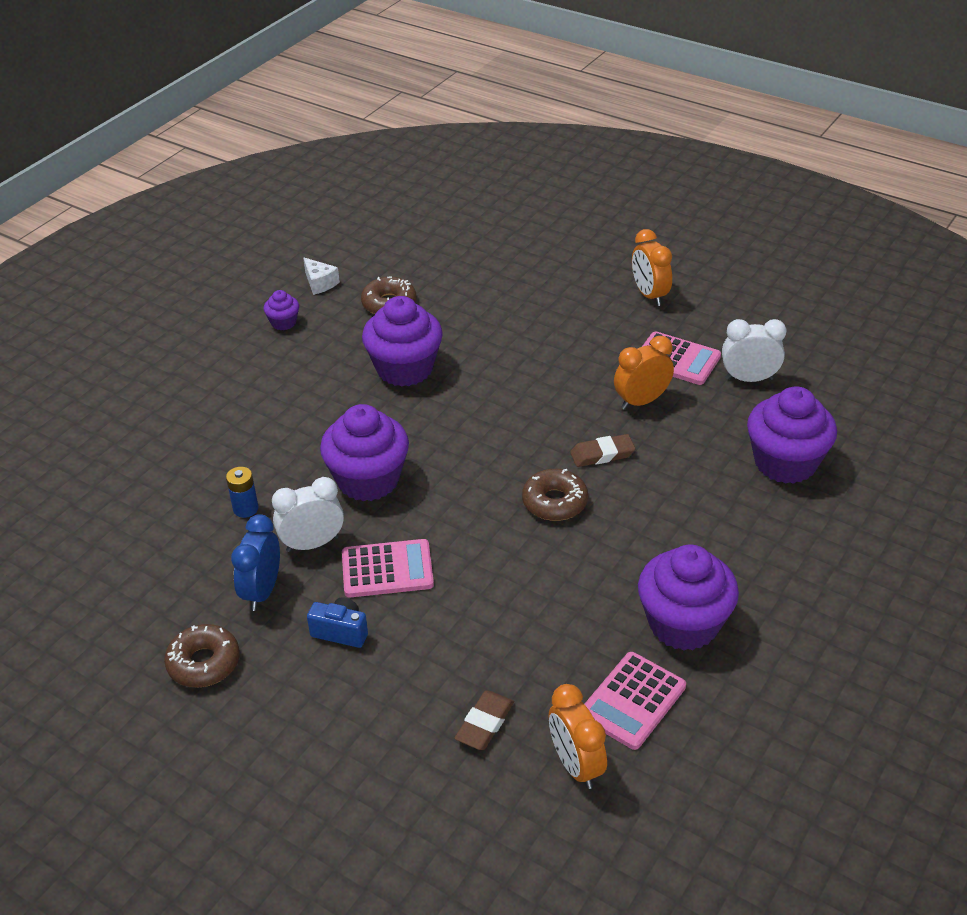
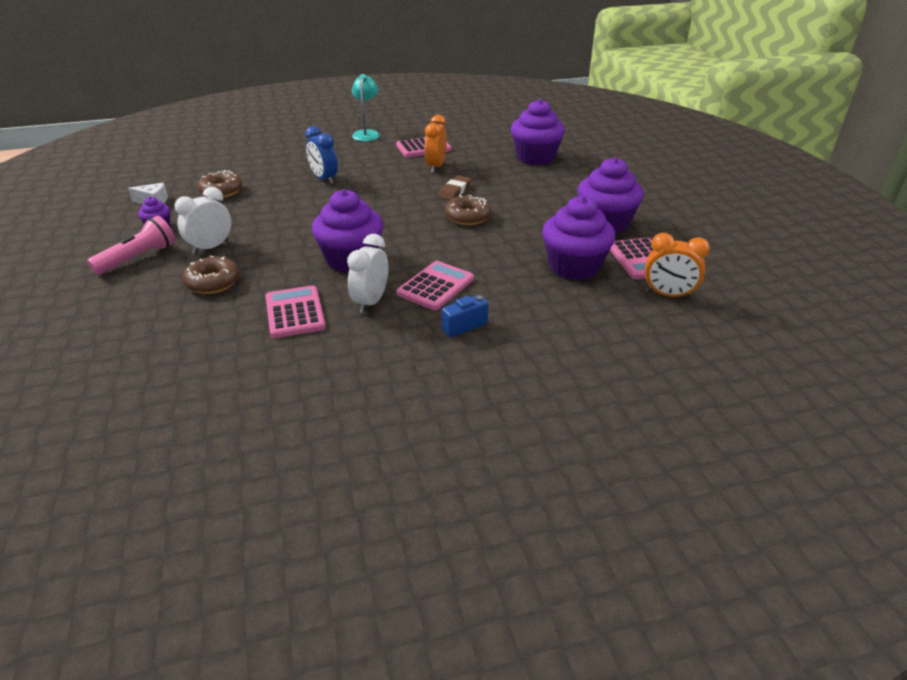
camera: 50 degrees left, 5 degrees down
brown donut [164,624,240,688] -> brown donut moved to [183,256,240,294]
blue battery [226,467,259,518] -> pink calculator [265,285,326,338]
blue clock [231,514,280,611] -> blue clock moved to [305,126,338,184]
purple cupcake [362,296,443,387] -> purple cupcake moved to [542,196,616,281]
brown eraser [454,691,514,750] -> none
orange clock [632,229,672,306] -> turquoise lamp [352,74,380,141]
white clock [722,319,786,382] -> white clock moved to [175,187,231,255]
none -> pink flashlight [87,216,175,275]

